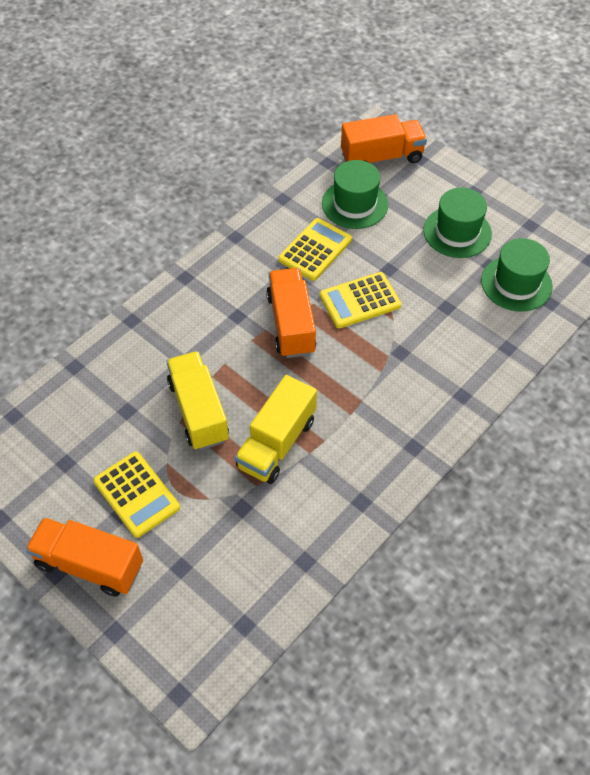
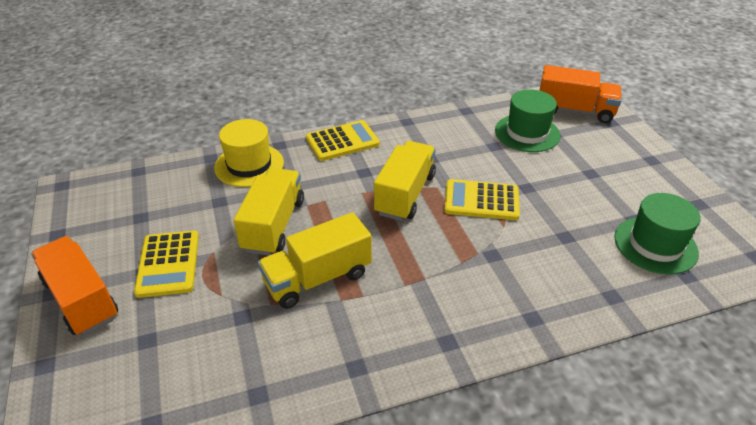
camera: 30 degrees right, 15 degrees down
orange truck [266,268,317,358] -> yellow truck [374,141,436,221]
yellow calculator [279,218,352,281] -> yellow calculator moved to [306,120,380,161]
green hat [423,188,492,258] -> none
none -> yellow hat [214,119,284,187]

